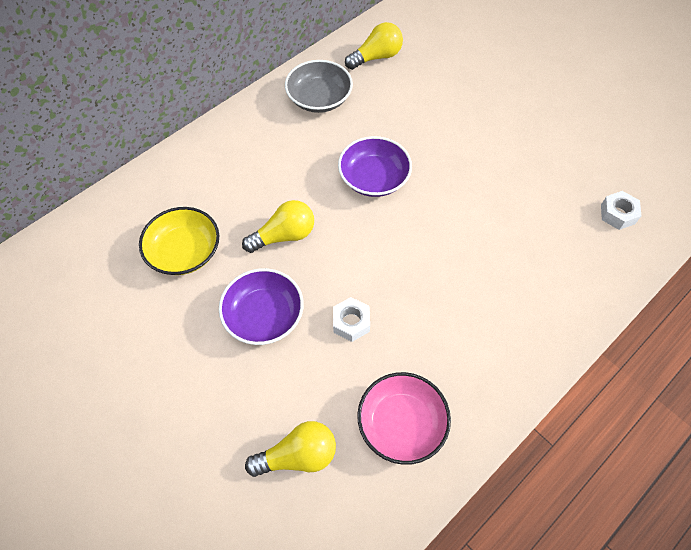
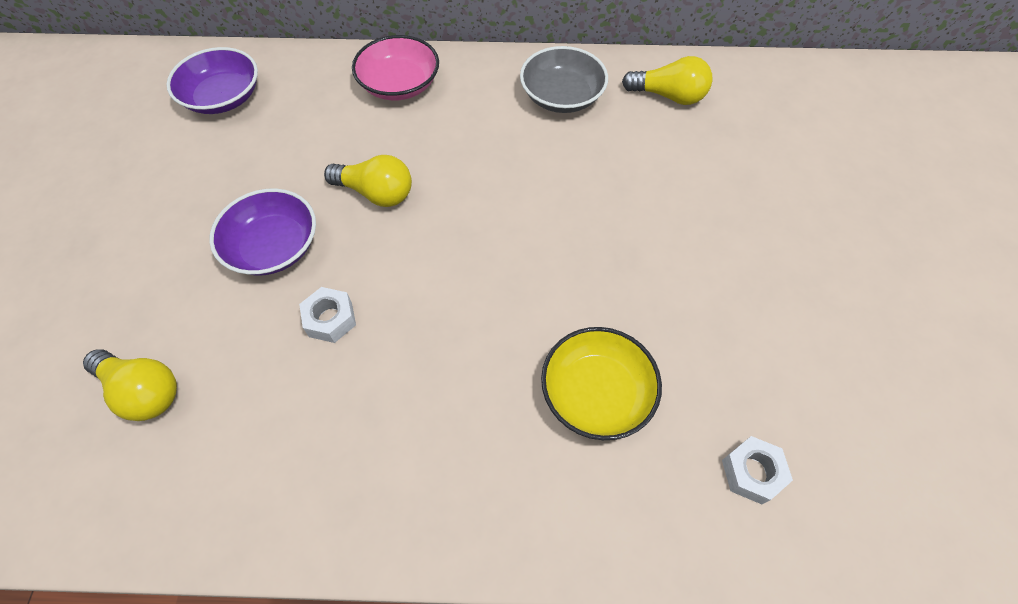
camera: 45 degrees right, 0 degrees up
yellow bowl [139,207,219,275] -> yellow bowl moved to [541,327,662,440]
purple bowl [338,136,412,197] -> purple bowl moved to [166,47,258,114]
pink bowl [357,372,451,465] -> pink bowl moved to [352,35,439,100]

